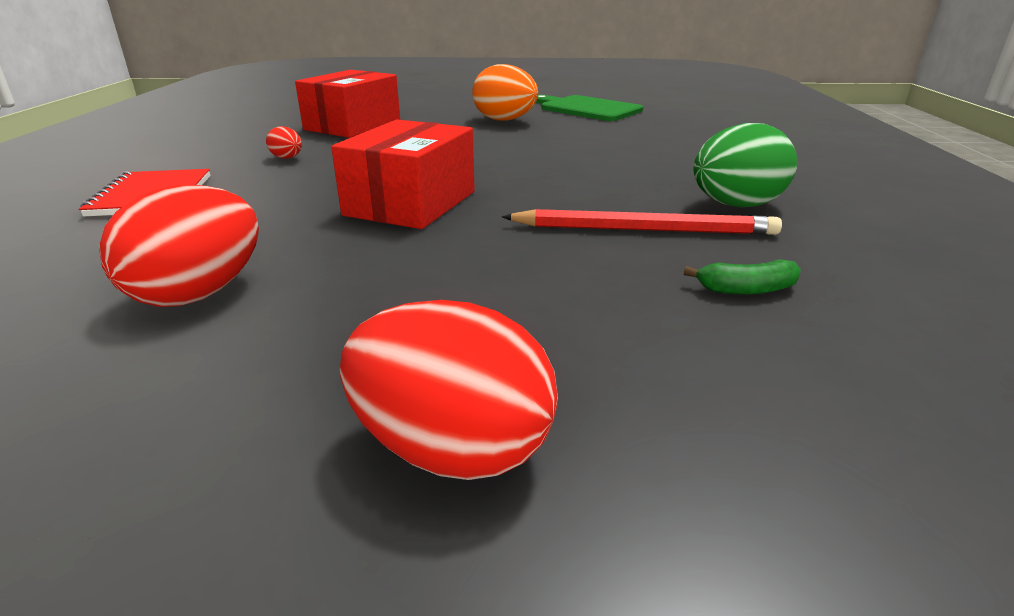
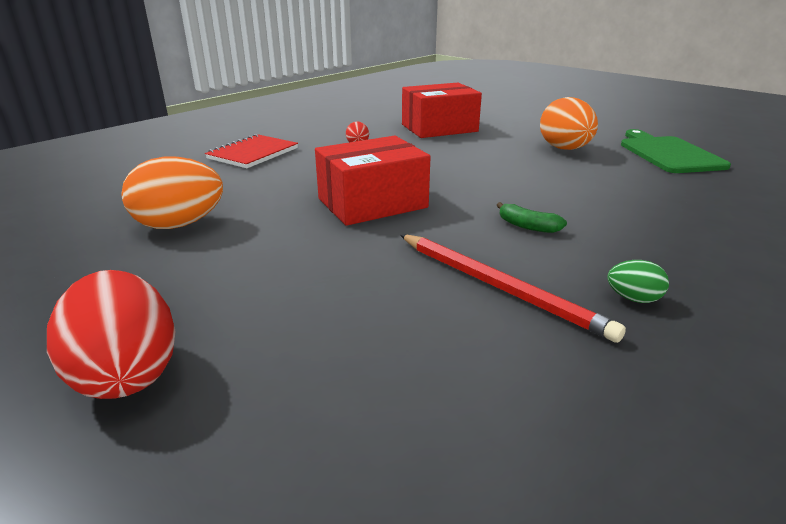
camera: 40 degrees right, 0 degrees up
red egg [99,185,259,307] -> orange egg [122,157,223,229]
green banana [684,259,801,295] -> green banana moved to [497,202,567,233]
green egg [693,123,797,208] -> green egg [607,260,669,303], size x0.48

